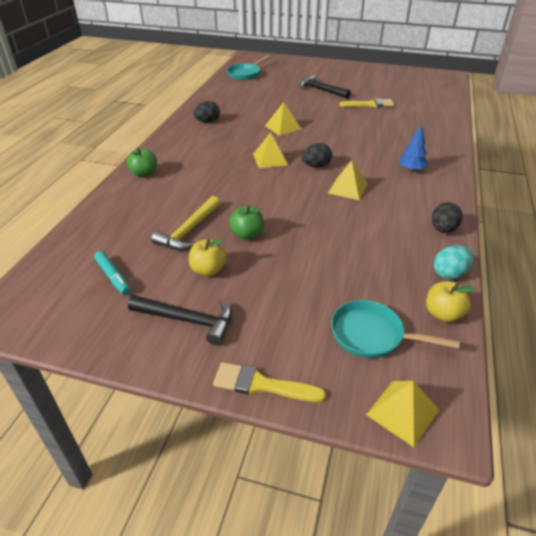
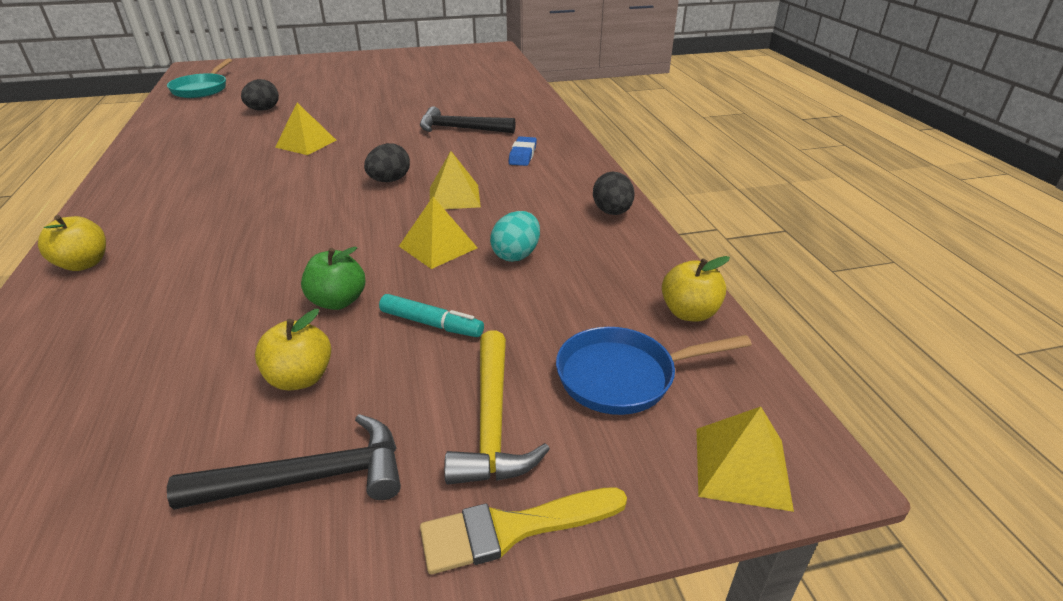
camera: 30 degrees left, 5 degrees down
turquoise marker [94,251,131,295] -> turquoise marker moved to [379,294,484,337]
green apple [127,148,157,178] -> yellow apple [38,215,106,271]
yellow hammer [151,196,220,250] -> yellow hammer moved to [444,330,550,485]
black egg [194,101,220,123] -> black egg moved to [241,79,279,110]
yellow pyramid [253,132,288,168] -> yellow pyramid moved to [399,197,478,269]
black hammer [299,75,351,99] -> black hammer moved to [420,106,516,133]
turquoise pan [331,300,460,358] -> blue pan [556,327,752,415]
yellow brush [339,98,394,108] -> none
blue tree [399,124,428,172] -> blue eraser [509,136,537,166]
turquoise egg [434,245,473,279] -> turquoise egg moved to [490,211,540,262]

